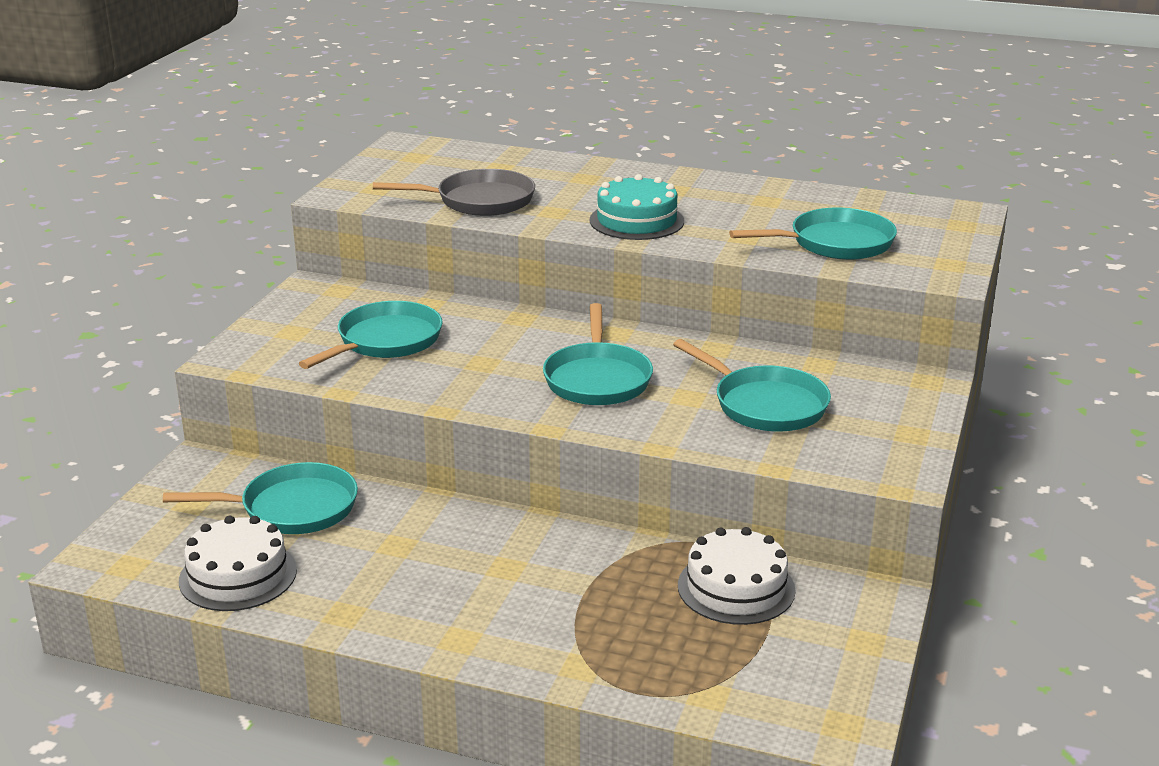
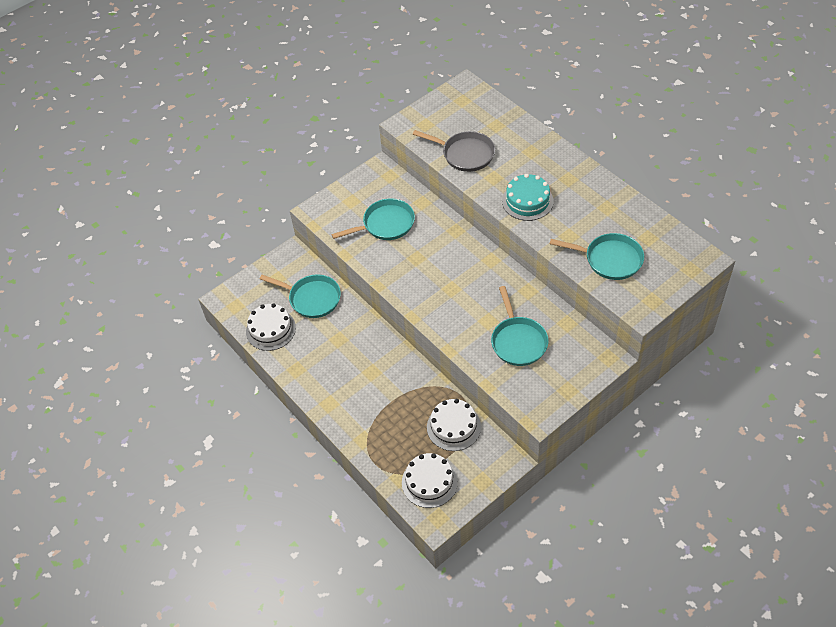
camera: 35 degrees right, 25 degrees up
turquoise pan [543,303,653,405] -> none
none -> white cake [402,453,458,508]

